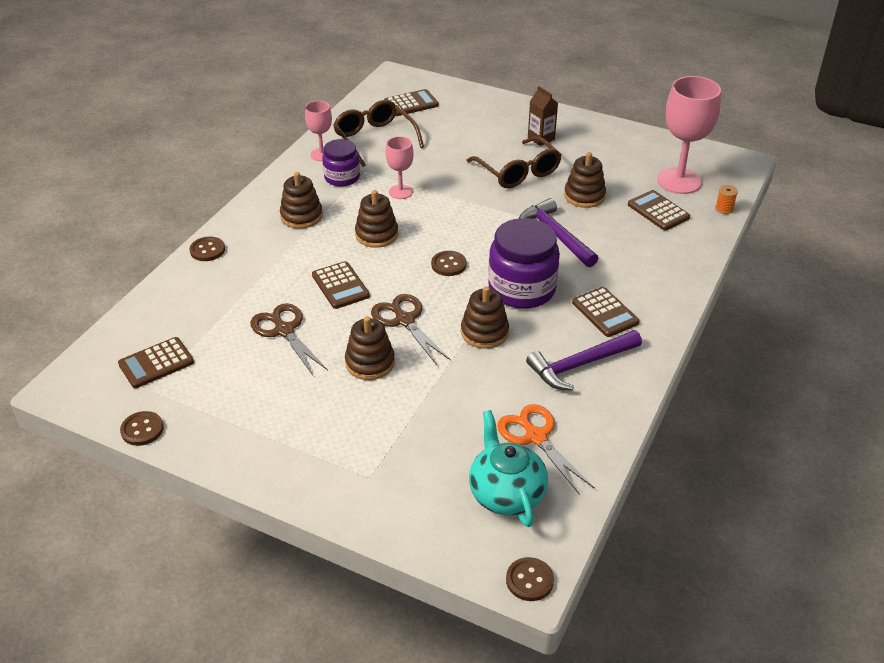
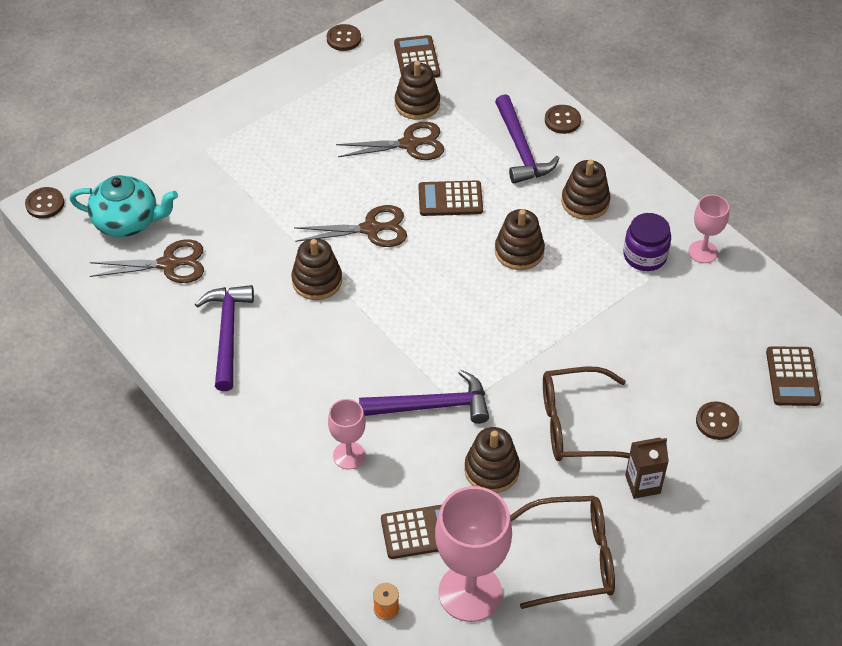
camera: 115 degrees right, 10 degrees up
brown glasses [333,100,424,167] -> brown glasses moved to [510,496,615,609]
brown stacking toy [345,316,395,380] -> brown stacking toy moved to [395,61,440,120]
pink goblet [385,136,414,199] -> pink goblet moved to [328,399,366,470]
brown button [431,251,466,276] -> brown button moved to [696,401,739,440]
purple jar [488,218,560,309] -> none
orange scissors [497,404,595,495] -> brown scissors [90,240,204,283]
brown calculator [572,287,640,337] -> none
none -> purple hammer [495,94,560,184]

